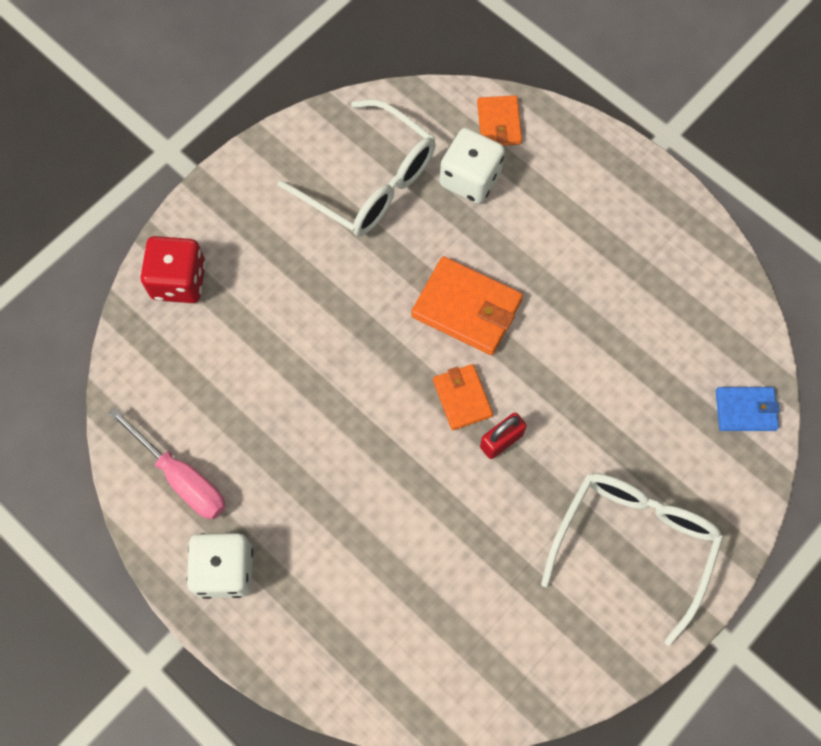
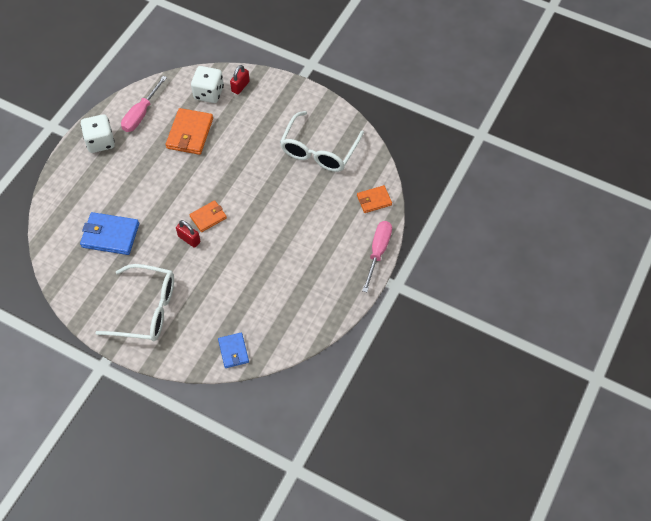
camera: 75 degrees right, 10 degrees down
red dice [141,236,206,303] -> red padlock [230,65,250,95]
orange wallet [411,256,523,355] -> orange wallet moved to [166,108,213,155]
white dice [440,128,505,204] -> white dice moved to [191,66,224,103]
none -> blue wallet [80,212,139,255]
none -> pink screwdriver [362,221,392,292]

